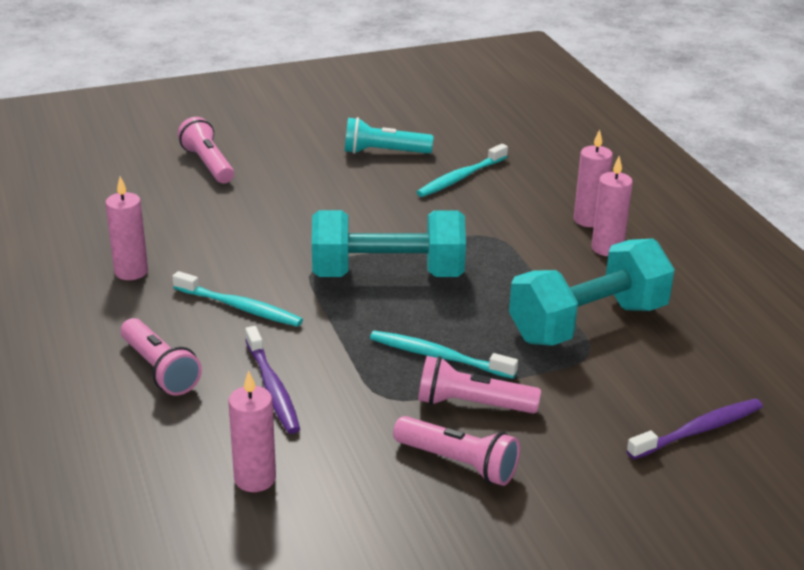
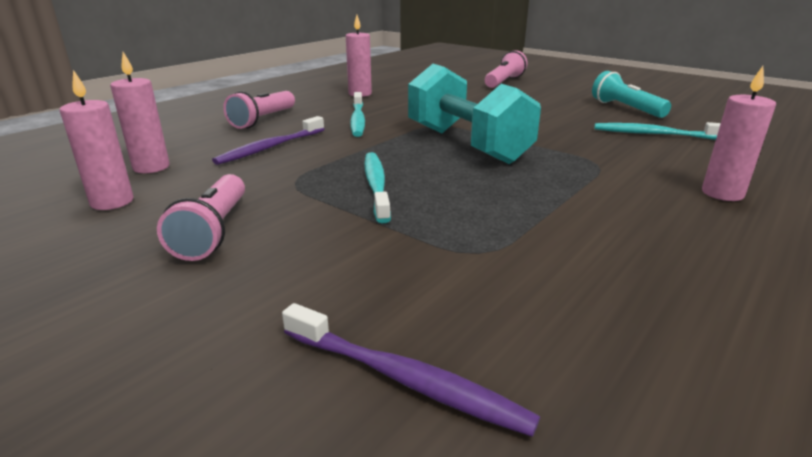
camera: 60 degrees right, 5 degrees down
pink flashlight [418,356,541,414] -> none
turquoise dumbbell [509,239,675,346] -> none
pink candle [591,156,633,256] -> pink candle moved to [60,70,134,210]

